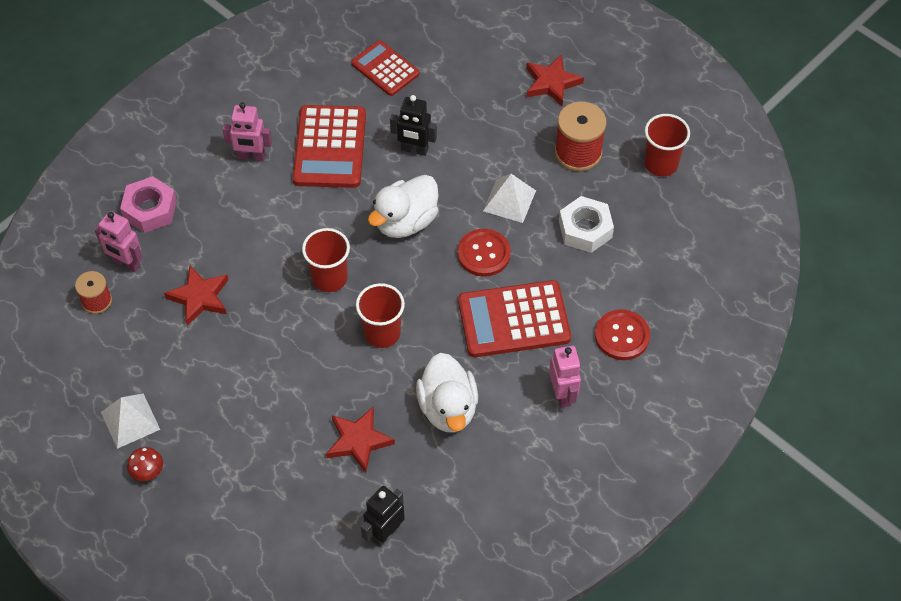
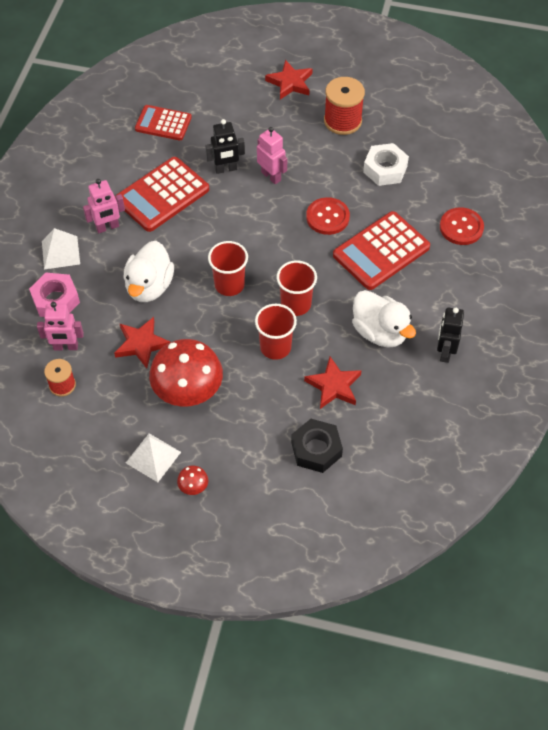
camera: 30 degrees left, 0 degrees up
red calculator [293,105,366,188] -> red calculator turned 75 degrees clockwise [115,157,209,232]
black robot [361,486,405,547] -> black robot moved to [437,307,464,363]
white duck [368,175,438,238] -> white duck moved to [123,241,174,302]
white pyramid [483,174,536,223] -> white pyramid moved to [42,228,80,269]
pink robot [549,345,581,408] -> pink robot moved to [257,127,287,184]
red cup [644,114,690,176] -> red cup moved to [255,304,297,360]
none -> red mushroom [149,339,223,407]
none -> black nut [291,419,343,473]

